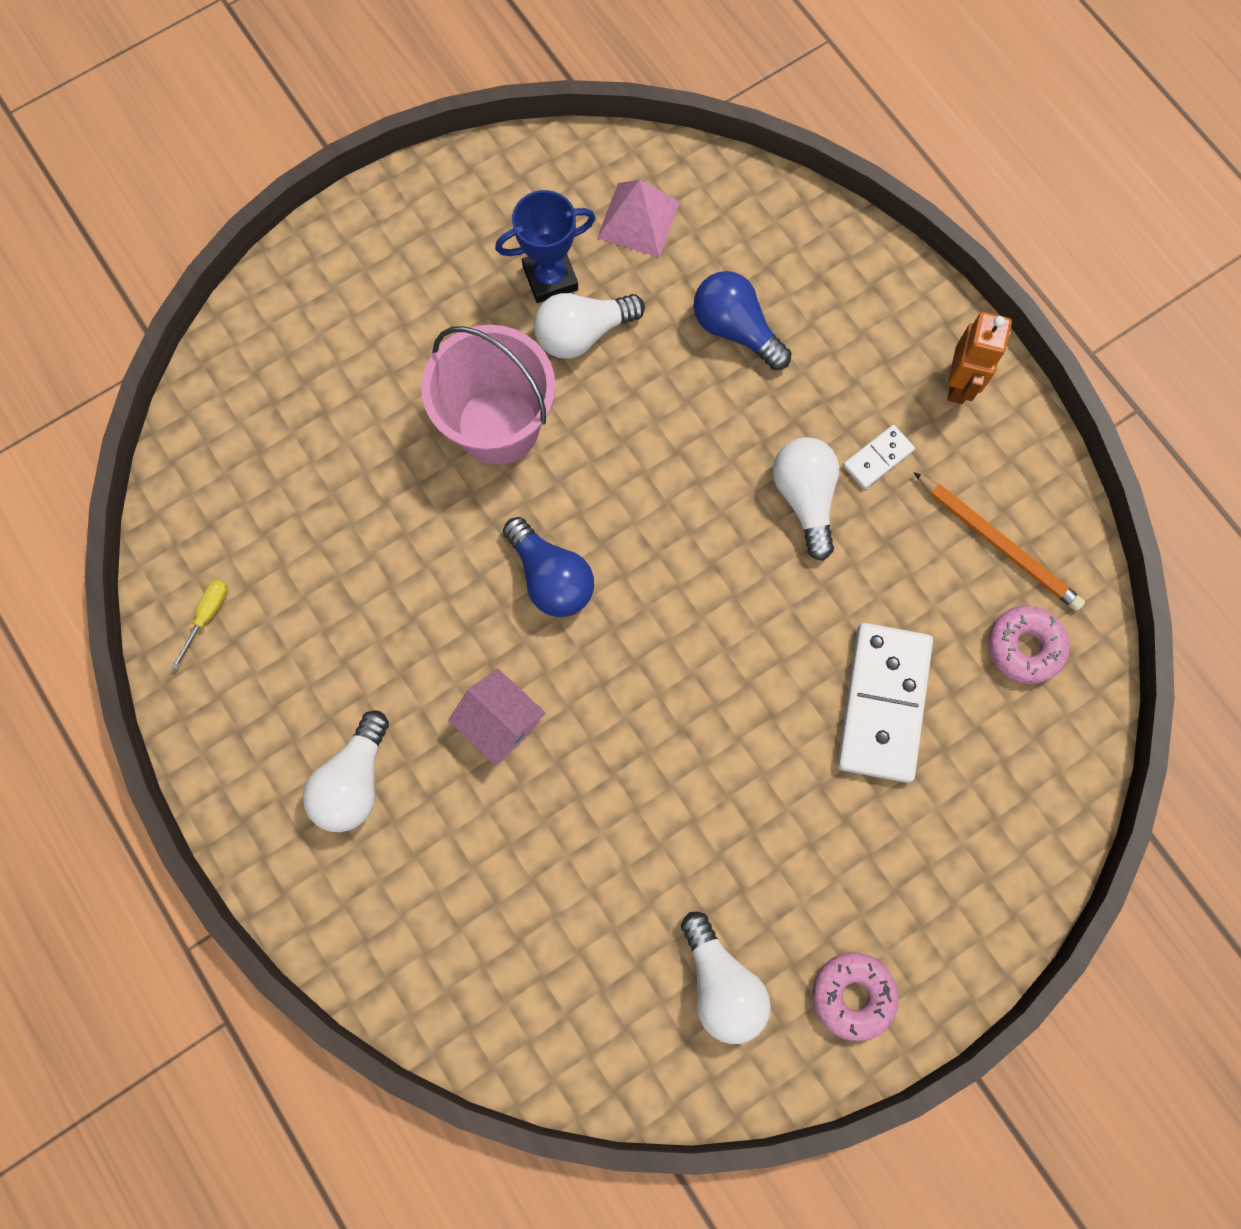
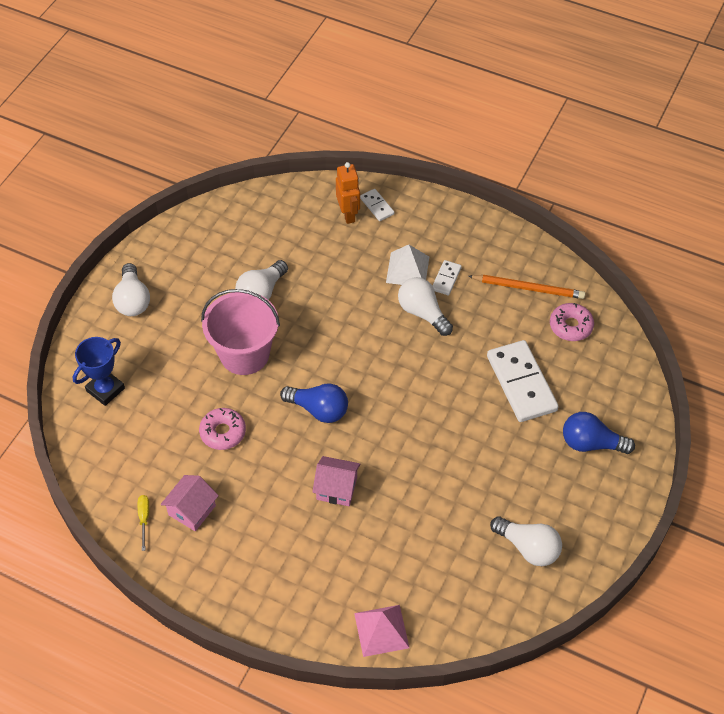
camera: 30 degrees left, 20 degrees down
white light bulb [303,710,389,832] -> white light bulb moved to [112,263,150,316]
blue trophy [495,190,596,303] -> blue trophy moved to [73,337,125,406]
pink pyramid [597,180,680,257] -> pink pyramid moved to [354,605,409,657]
blue light bulb [694,271,791,370] -> blue light bulb moved to [563,412,635,454]
pink donut [813,953,898,1041] -> pink donut moved to [199,408,246,450]
orange robot [948,312,1012,404] -> orange robot moved to [336,162,360,224]
none -> pink house [161,475,219,531]
none -> white domino [360,189,394,221]
none -> white pyramid [386,245,429,285]

